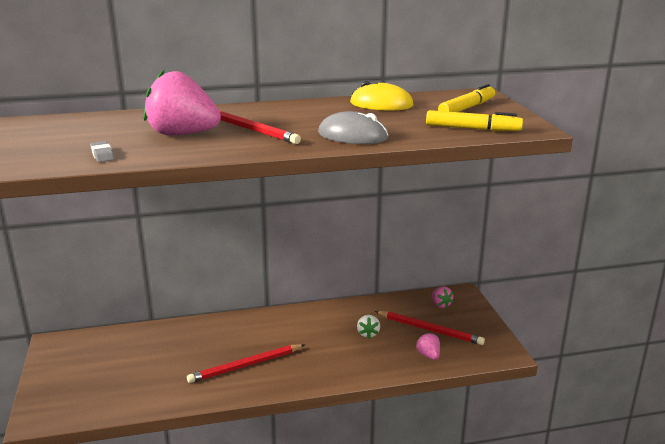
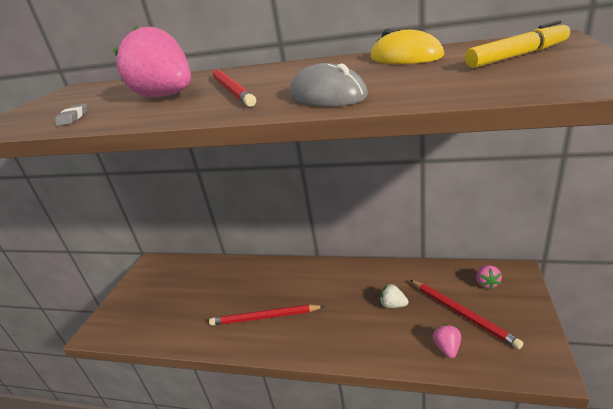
camera: 30 degrees right, 5 degrees up
white strawberry [357,315,380,338] -> white strawberry turned 90 degrees clockwise [380,284,408,308]
yellow marker [426,110,523,131] -> none

